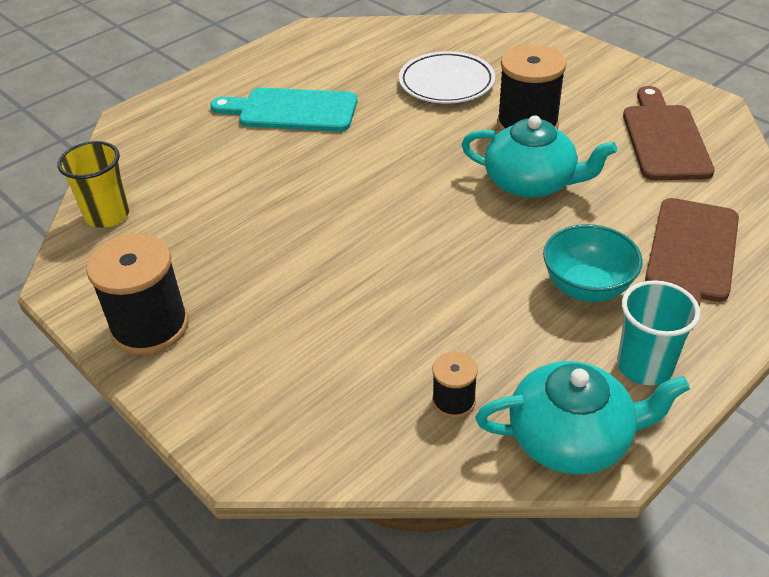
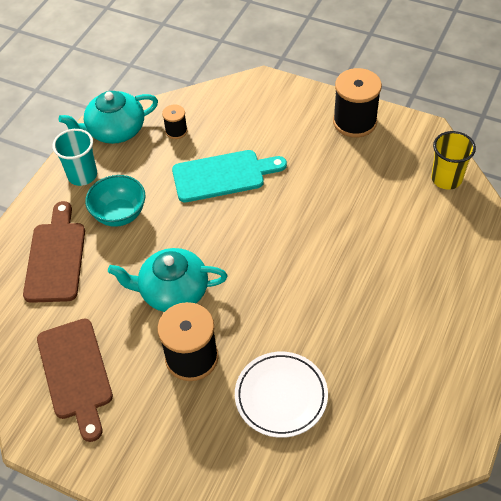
camera: 160 degrees right, 10 degrees up
turquoise cutting board [210,88,357,132] -> turquoise cutting board moved to [172,150,287,202]

